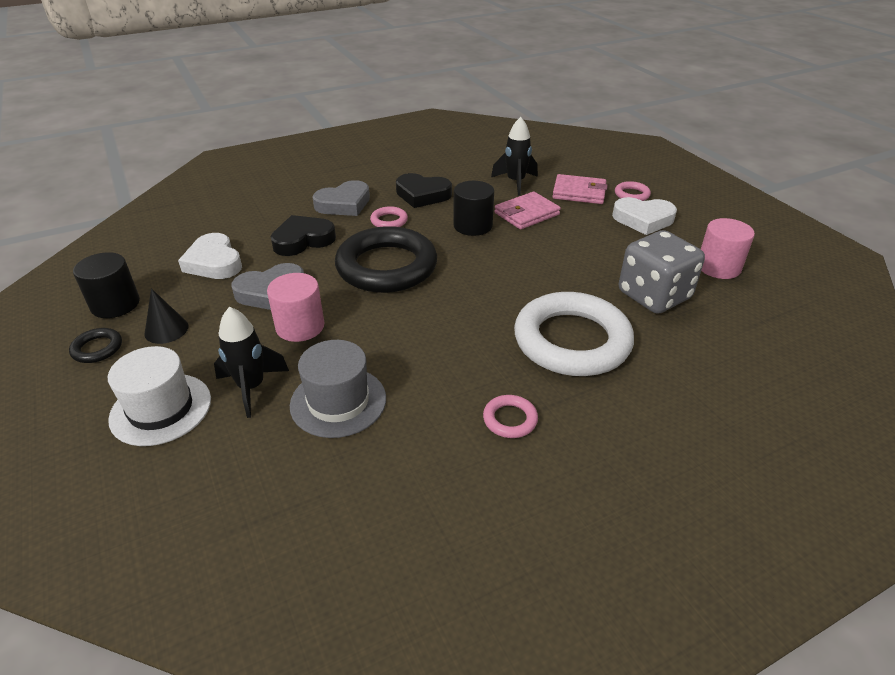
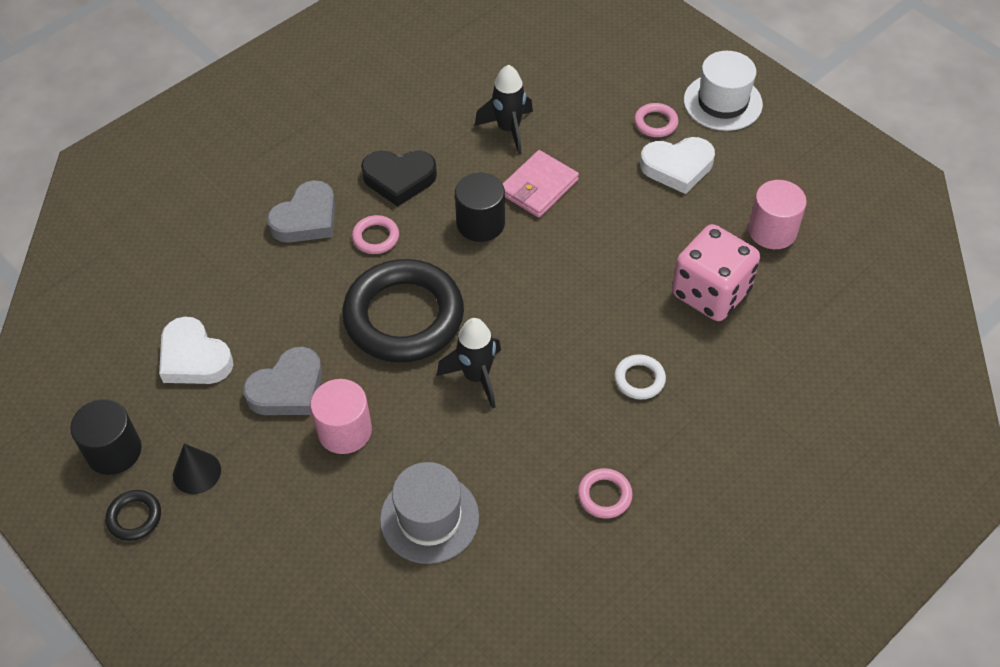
camera: 15 degrees left, 15 degrees up
white hat [108,346,211,446] -> white hat moved to [684,51,763,131]
black rocket [214,307,289,418] -> black rocket moved to [437,318,501,409]
black heart [271,215,336,256] -> none
white ring [514,292,634,376] -> white ring [614,354,666,400], size x0.41
pink wallet [552,174,608,204] -> none
grey dice [619,230,705,314] -> pink dice [672,224,760,321]

